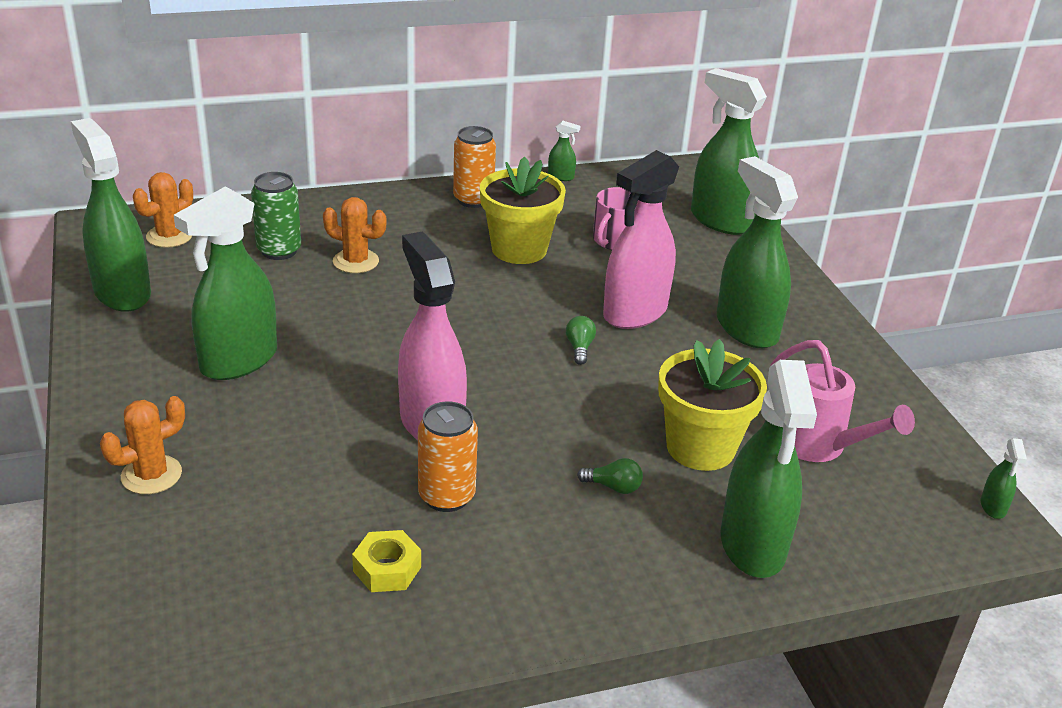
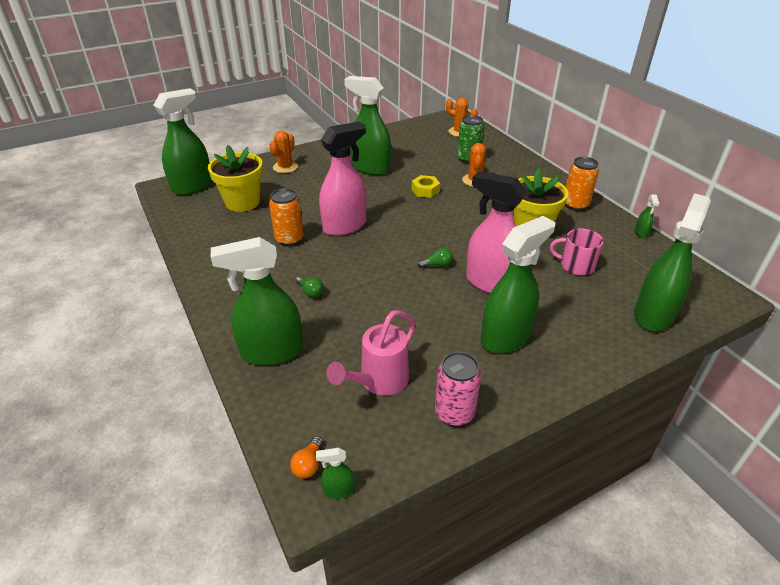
camera: 80 degrees right, 5 degrees up
green spray bottle [71,118,151,312] -> green spray bottle moved to [153,88,212,195]
orange cactus [100,396,185,494] -> orange cactus turned 75 degrees clockwise [270,130,298,173]
yellow nut [352,530,421,592] -> yellow nut moved to [412,175,440,198]
green light bulb [577,458,643,494] -> green light bulb turned 45 degrees counterclockwise [296,276,324,298]
yellow flower pot [658,339,767,471] -> yellow flower pot moved to [208,145,263,212]
none -> orange light bulb [290,436,323,479]
none -> pink can [435,352,481,426]

